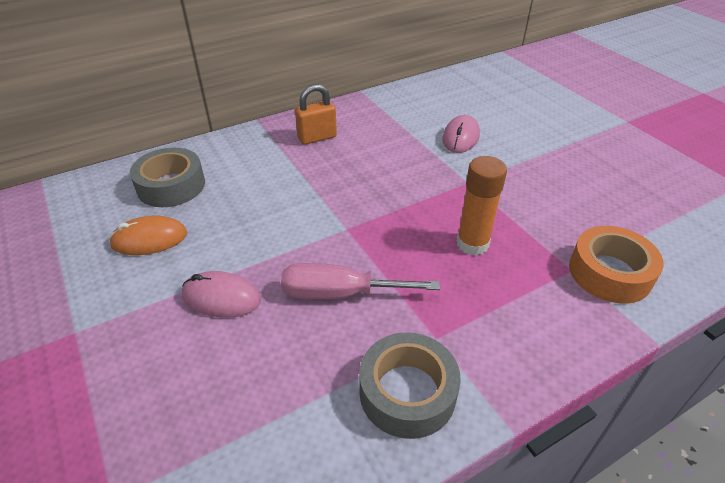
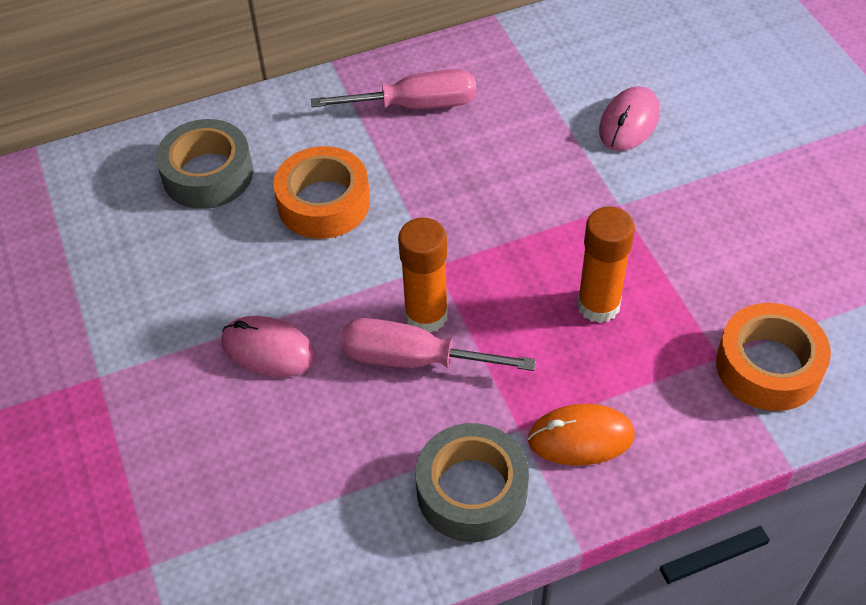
camera: 10 degrees right, 10 degrees up
orange mouse [109,216,187,255] -> orange mouse moved to [528,404,635,466]
orange padlock [295,84,337,145] -> pink screwdriver [311,69,476,109]
none -> orange tape [273,146,370,239]
none -> orange glue stick [398,218,448,333]

